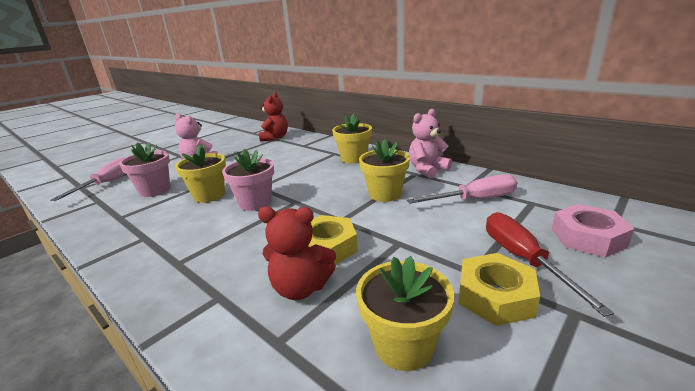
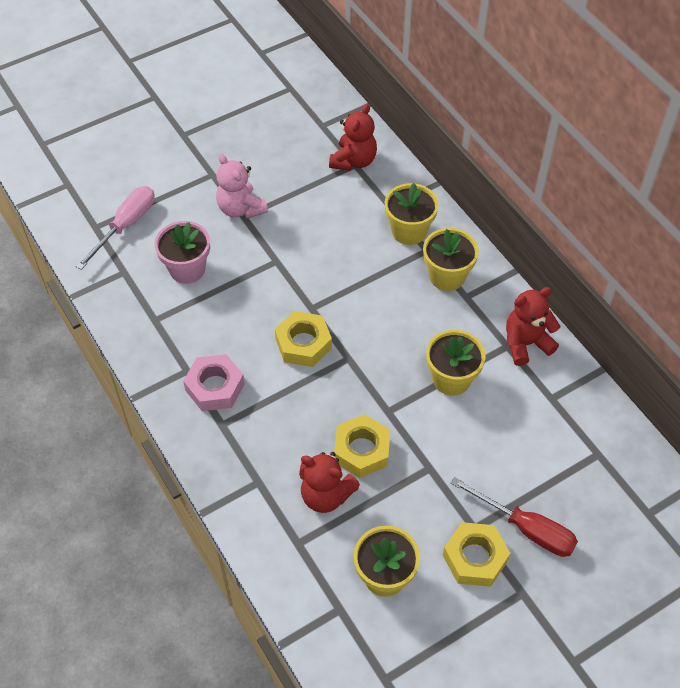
camera: 15 degrees right, 30 degrees up
yellow flower pot [175,144,226,203] -> yellow flower pot moved to [385,183,439,245]
pink flower pot [222,149,274,211] -> yellow nut [275,311,332,367]
pink screwdriver [407,174,517,204] -> none
pink teddy bear [409,109,452,179] -> red teddy bear [506,287,560,366]
red screwdriver [486,212,614,317] -> red screwdriver turned 120 degrees clockwise [451,477,578,557]
pink nut [552,204,635,258] -> pink nut moved to [183,354,245,411]

